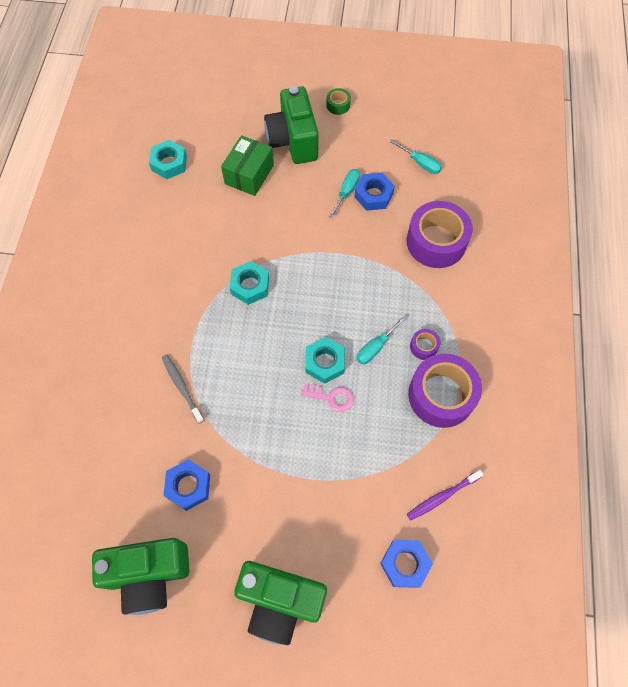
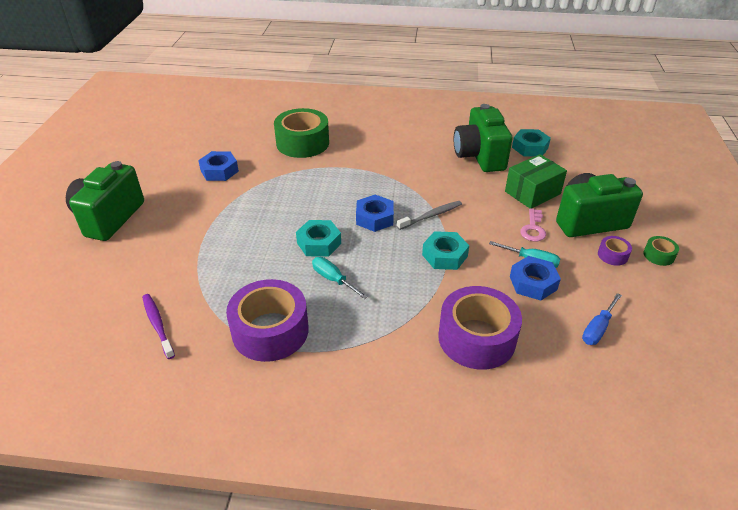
camera: 90 degrees right, 25 degrees down
green camera [92,538,190,615] -> green camera moved to [454,104,513,172]
grey toothbrush [162,355,204,424] -> grey toothbrush moved to [397,201,462,230]
green box [221,135,274,196] -> green box turned 60 degrees counterclockwise [505,154,567,209]
turquoise nut [230,261,269,305] -> turquoise nut moved to [422,231,469,270]
pink key [301,384,354,412] -> pink key moved to [520,208,546,242]
blue nut [380,540,433,588] -> blue nut moved to [356,195,394,232]
turquoise screwdriver [390,139,442,174] -> blue screwdriver [582,293,622,345]
purple tape [410,329,440,360] -> purple tape moved to [598,236,632,266]
none -> green tape [274,108,329,158]

